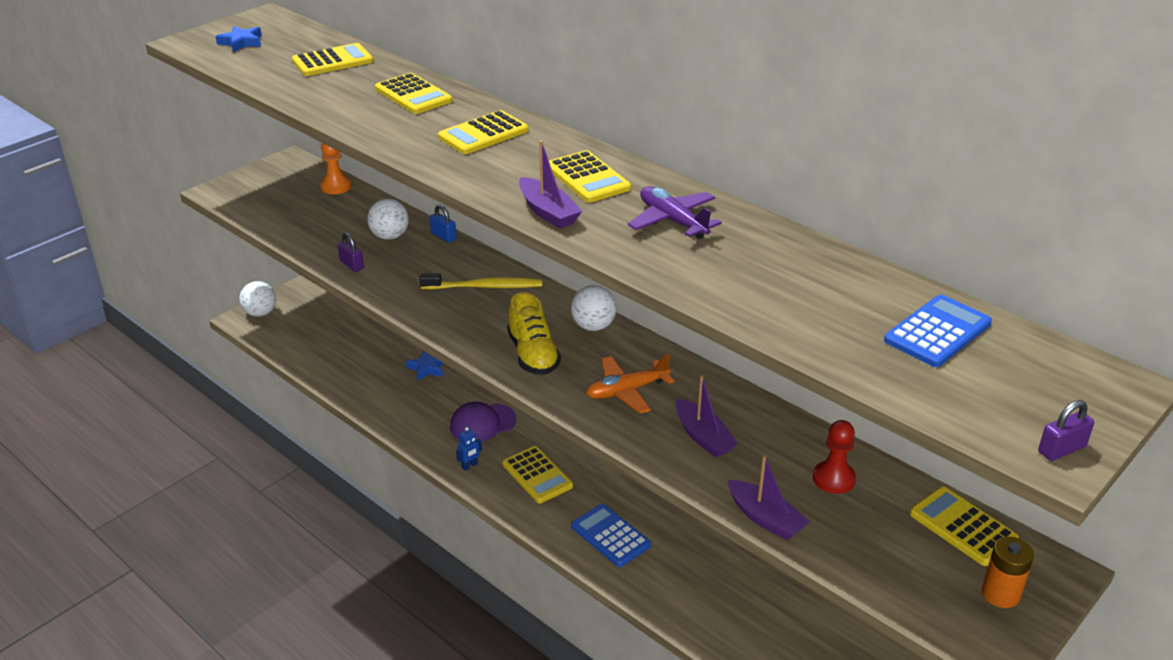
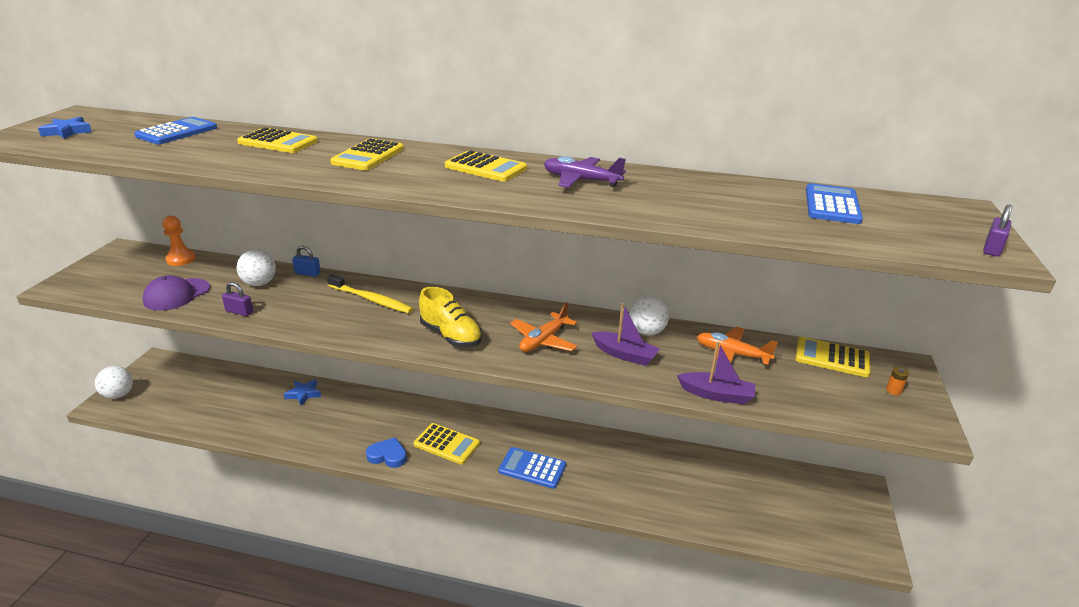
camera: 30 degrees left, 5 degrees down
yellow calculator [292,43,373,76] -> blue calculator [134,117,217,144]
yellow toothbrush [420,273,542,289] -> yellow toothbrush turned 60 degrees clockwise [327,274,413,313]
purple cap [450,402,517,442] -> purple cap moved to [143,275,210,311]
blue robot [456,427,482,471] -> blue heart [366,437,407,468]
purple boat [519,140,582,229] -> none
white ball [571,285,616,331] -> white ball moved to [629,296,669,335]
red pawn [813,420,856,494] -> orange plane [697,327,778,365]
orange battery [982,537,1034,608] -> orange battery [886,367,909,395], size x0.53

